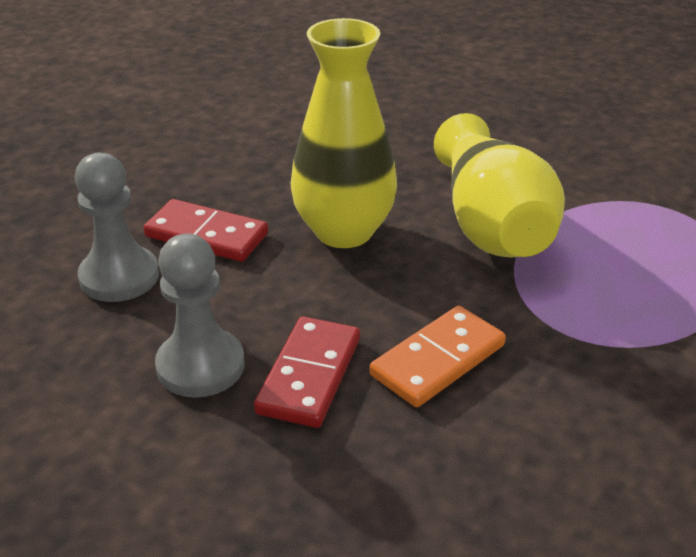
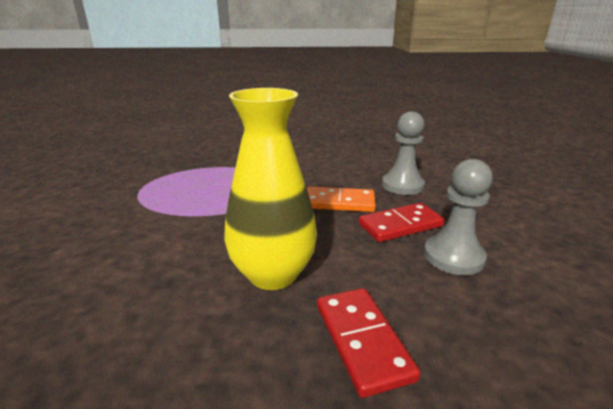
camera: 130 degrees left, 10 degrees down
grey pawn [75,153,159,302] -> grey pawn moved to [382,111,425,195]
yellow vase [434,113,565,258] -> none

